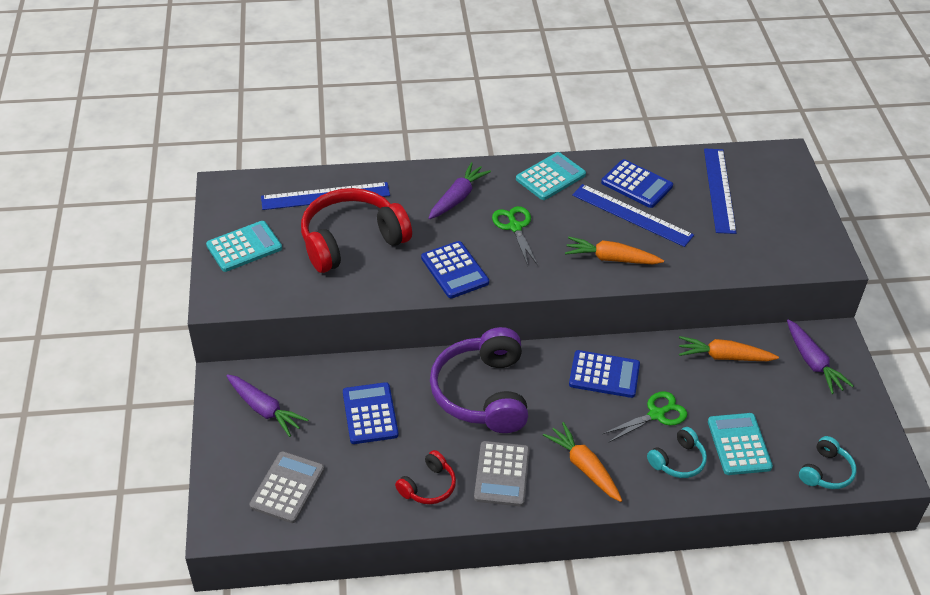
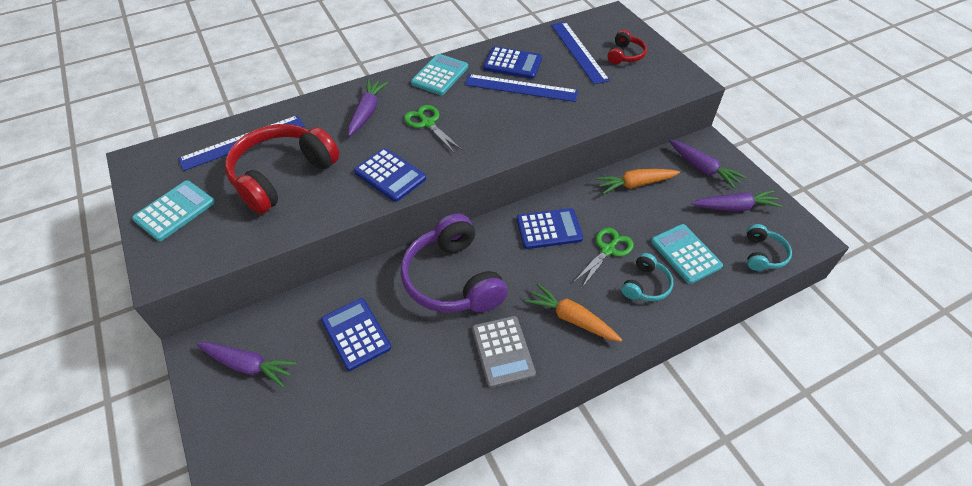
camera: 20 degrees left, 5 degrees up
grey calculator [249,451,325,523] -> none
red headphones [395,450,456,504] -> red headphones moved to [607,30,647,64]
orange carrot [565,237,664,264] -> none
none -> purple carrot [691,190,782,211]

